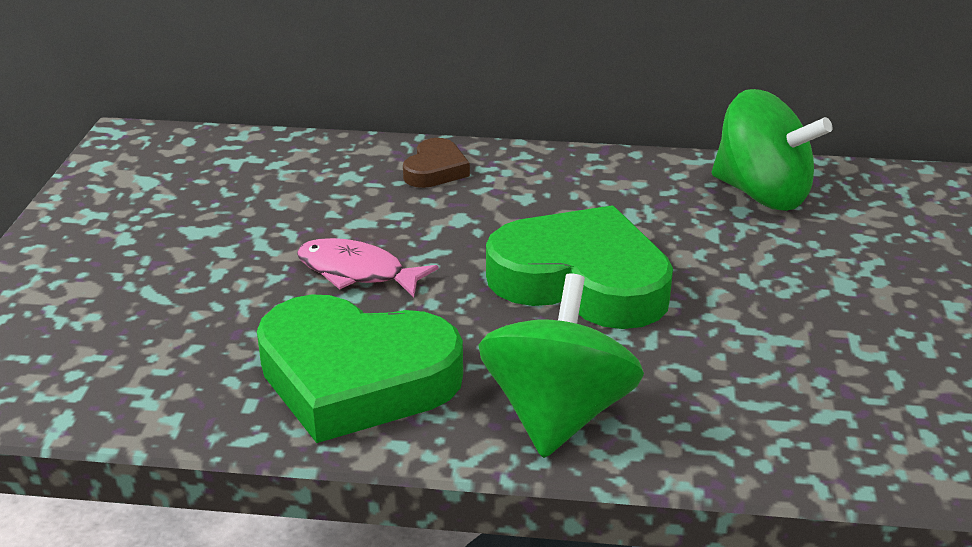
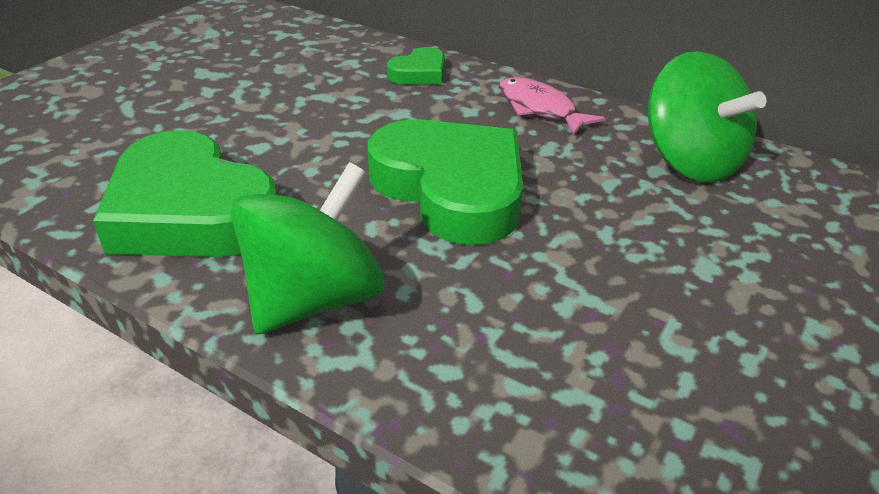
camera: 25 degrees right, 5 degrees up
pink fish [297,238,439,297] -> pink fish moved to [499,77,605,135]
brown heart [403,138,470,188] -> green heart [387,47,445,84]

